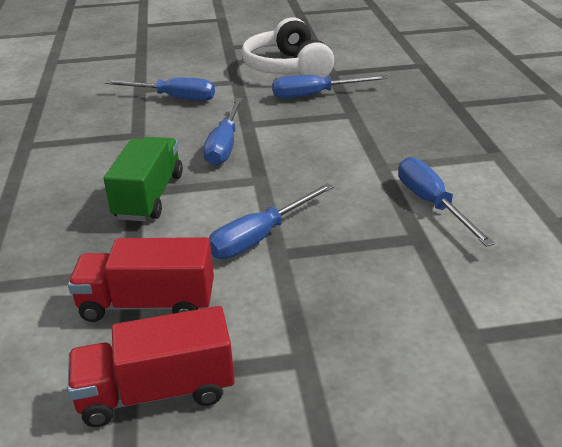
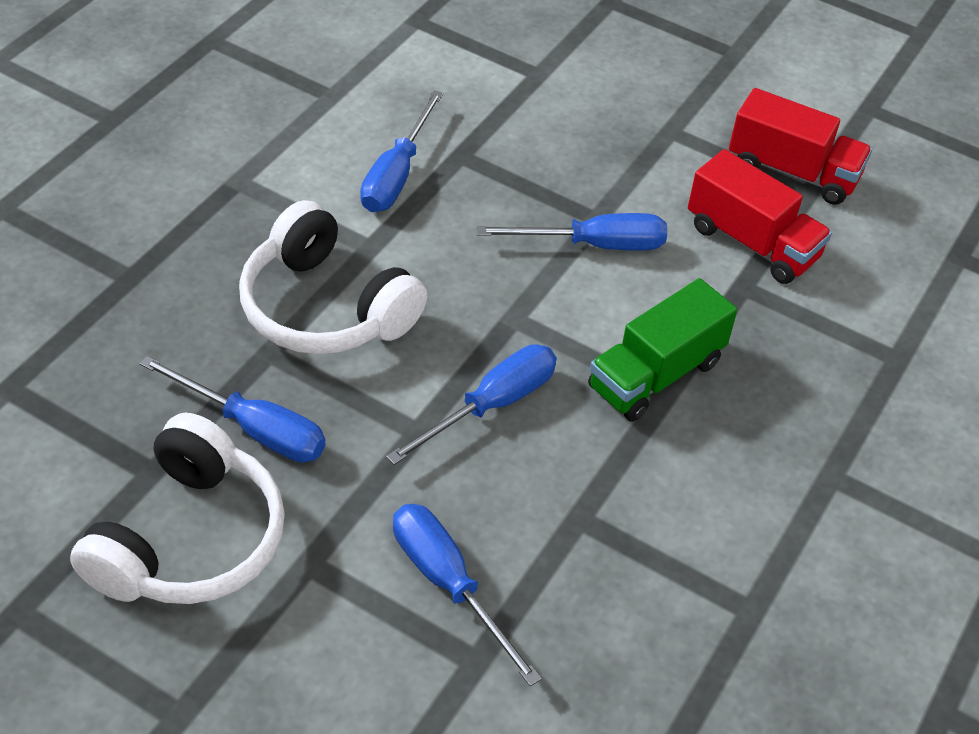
camera: 145 degrees left, 15 degrees up
none -> white headphones [239,200,427,354]

